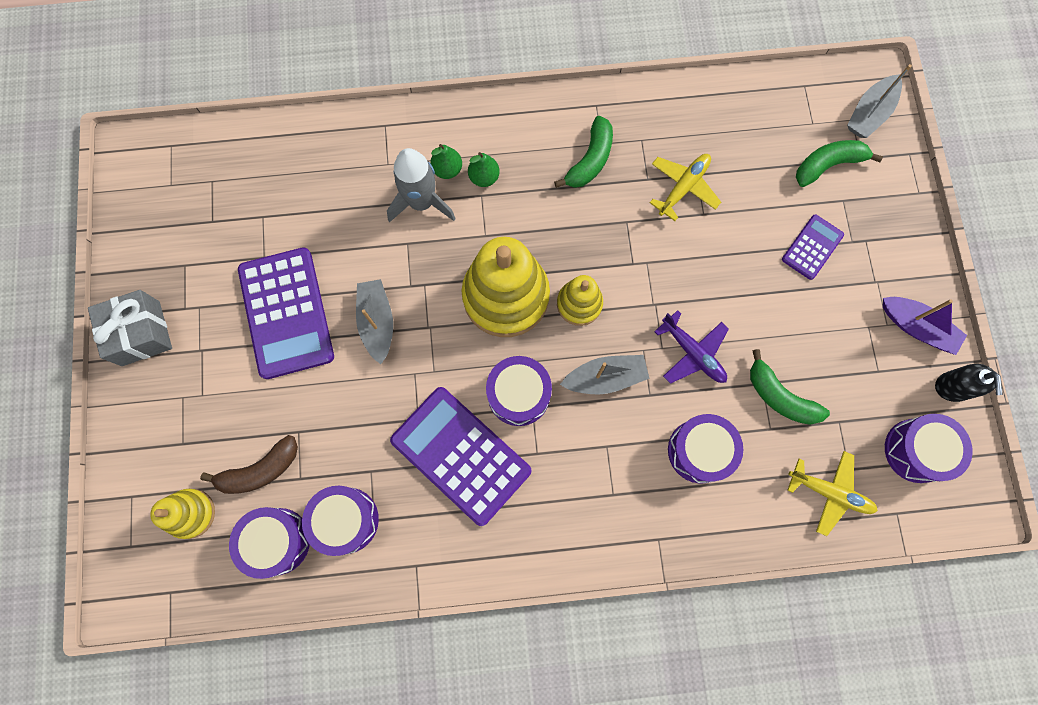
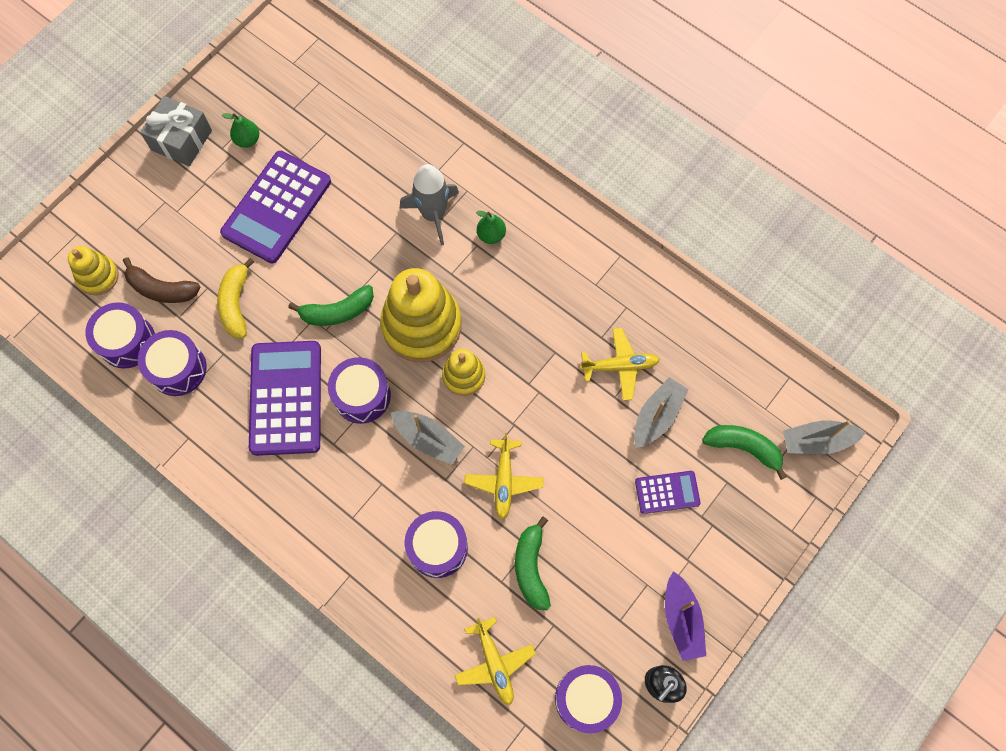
camera: 45 degrees right, 5 degrees down
grey boat [356,279,393,364] -> grey boat moved to [634,377,689,448]
green pear [430,144,462,179] -> green pear moved to [221,113,259,148]
green banana [554,116,613,188] -> green banana moved to [288,285,374,326]
purple plane [654,310,729,384] -> yellow plane [464,433,544,519]
none -> yellow banana [217,258,254,338]

